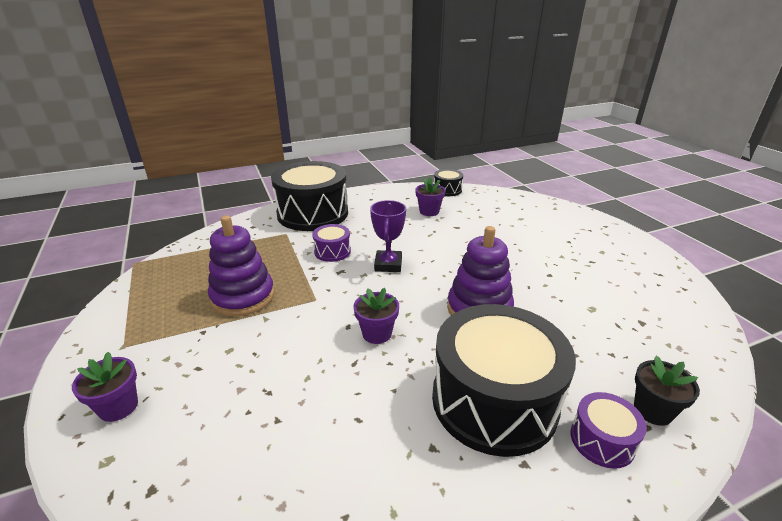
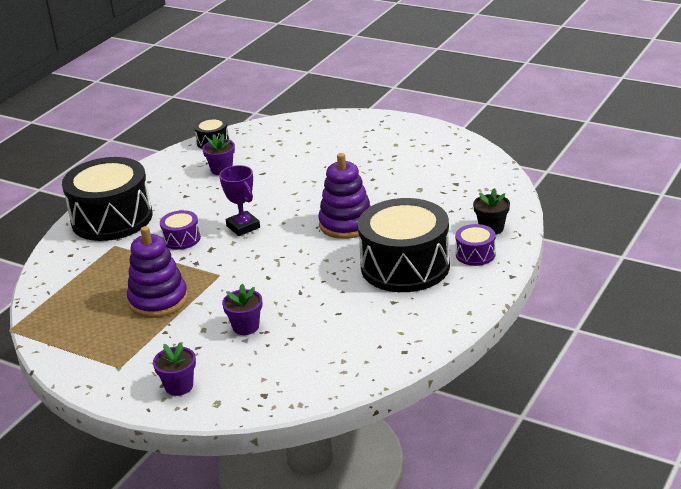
camera: 35 degrees left, 0 degrees up
purple flower pot [353,288,399,344] -> purple flower pot moved to [222,284,262,335]

